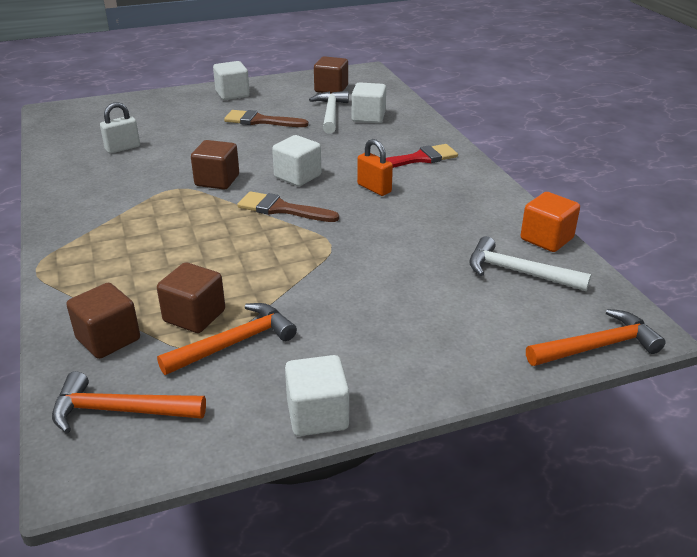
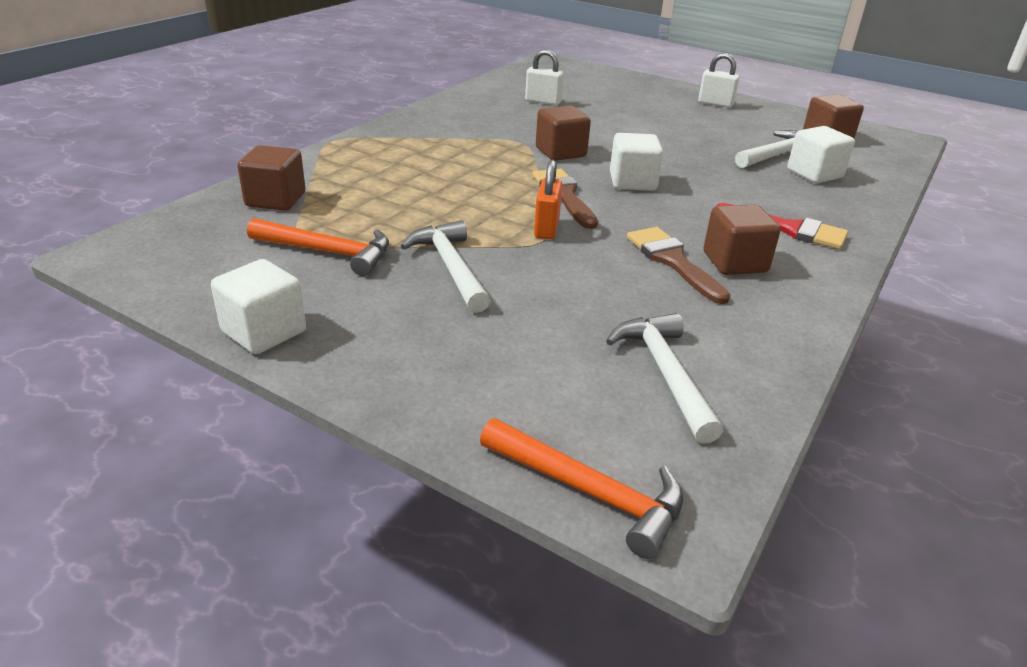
camera: 50 degrees right, 0 degrees up
orange hammer [52,371,206,433] -> none
brown cube [157,262,225,333] -> brown cube moved to [703,204,781,275]
white cube [213,61,250,100] -> white padlock [698,53,740,108]
brown brush [224,110,308,127] -> brown brush moved to [627,227,730,304]
orange padlock [357,139,393,196] -> orange padlock moved to [534,159,563,239]
orange cube [521,192,580,252] -> none
none -> white hammer [401,220,491,313]

